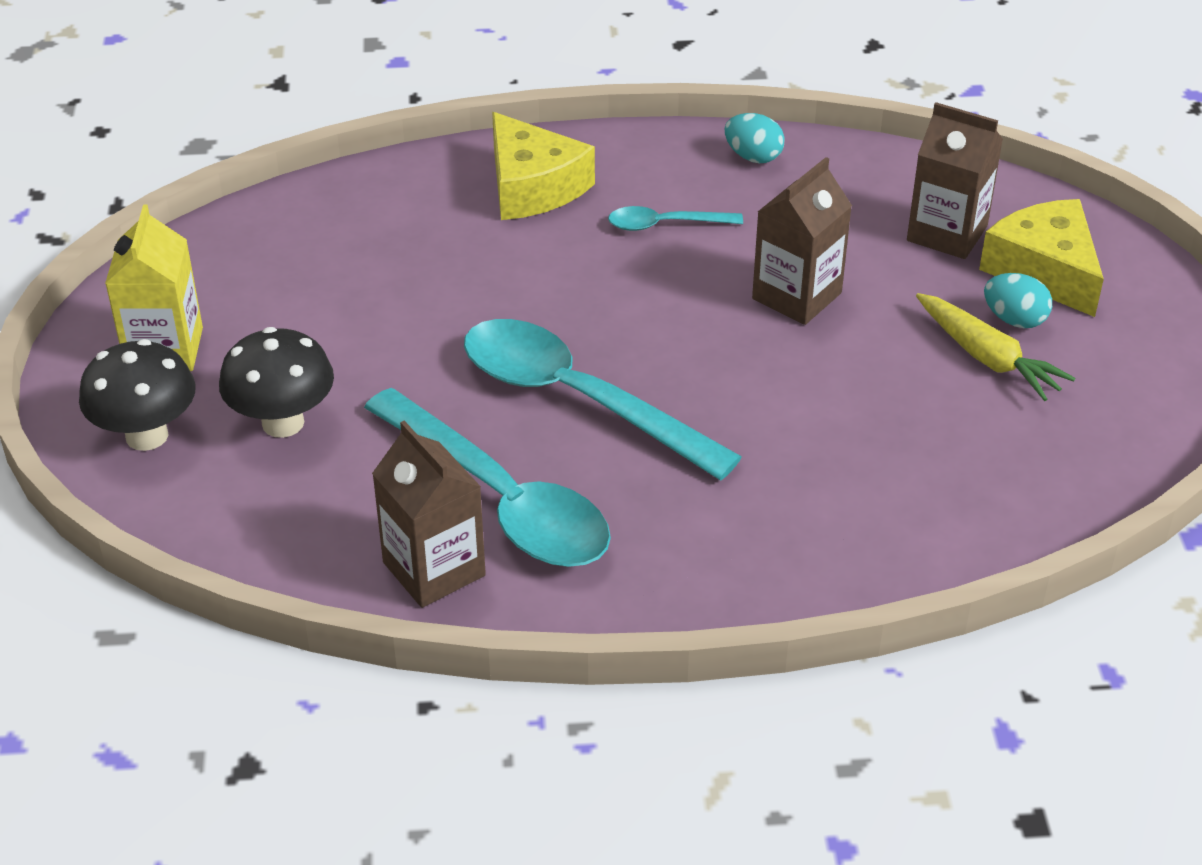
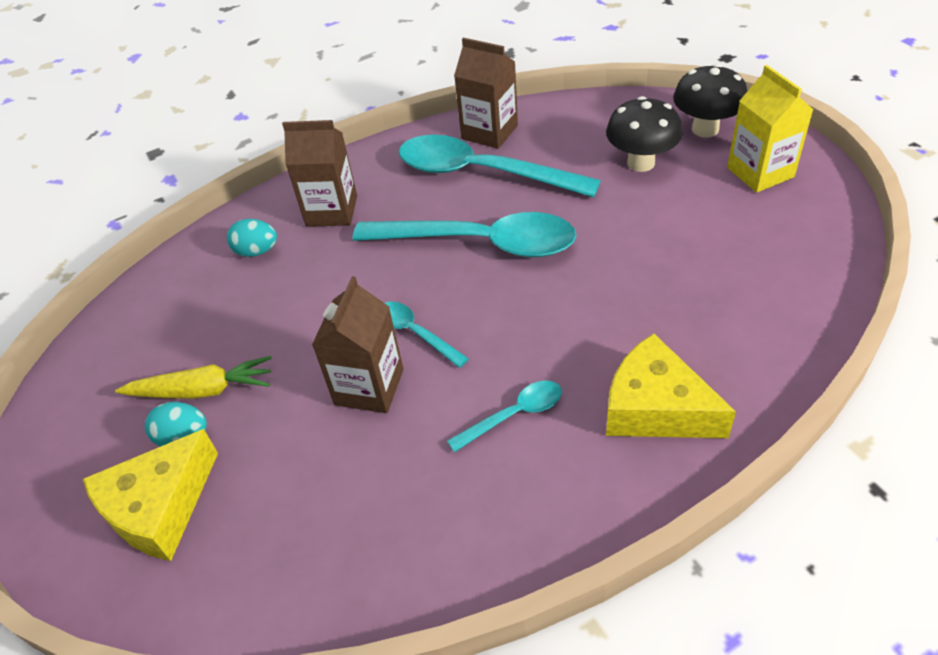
camera: 160 degrees right, 5 degrees up
turquoise egg [725,113,785,164] -> turquoise egg moved to [227,219,277,257]
brown carton [907,102,1003,259] -> brown carton moved to [282,120,357,227]
yellow carrot [916,293,1076,401] -> yellow carrot turned 150 degrees clockwise [115,356,272,399]
yellow cheese [979,199,1104,317] -> yellow cheese turned 90 degrees clockwise [83,429,218,561]
none -> turquoise spoon [385,302,469,368]

